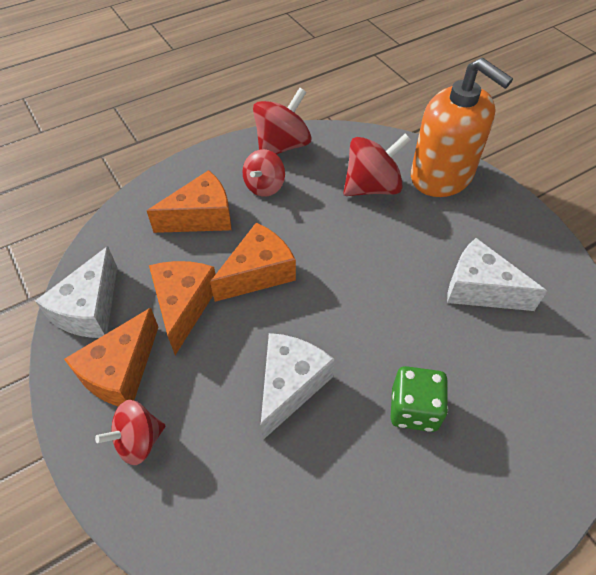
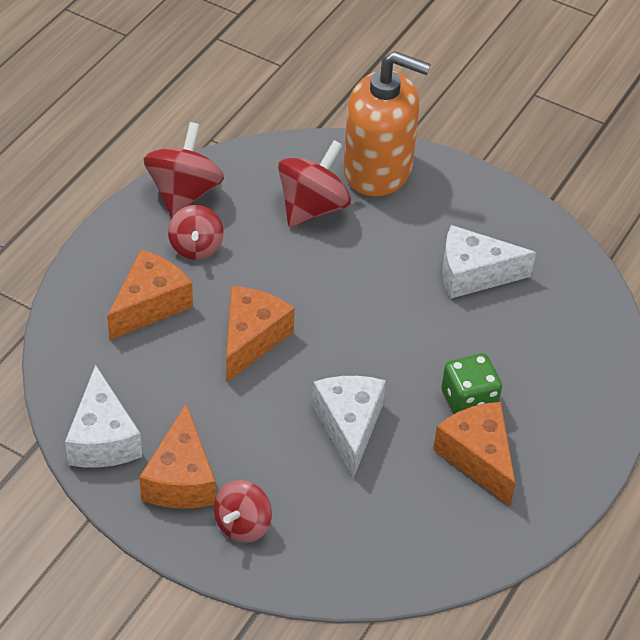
camera: 30 degrees left, 5 degrees down
orange cheese [149,261,216,355] -> orange cheese moved to [433,402,515,506]

